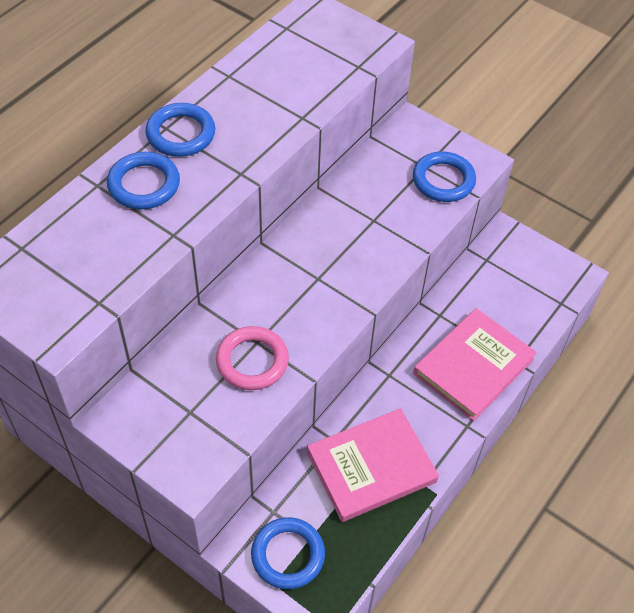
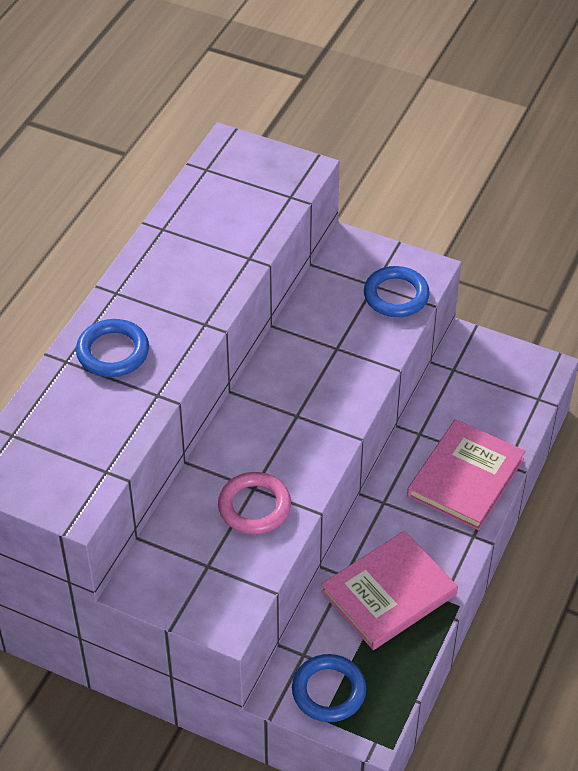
camera: 10 degrees left, 5 degrees down
blue ring [145,103,215,157] -> none

